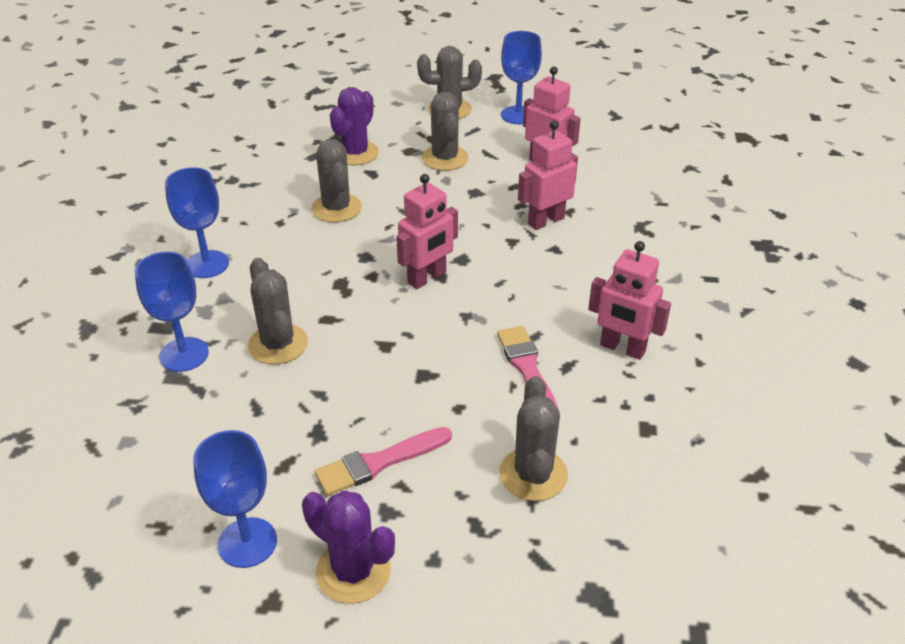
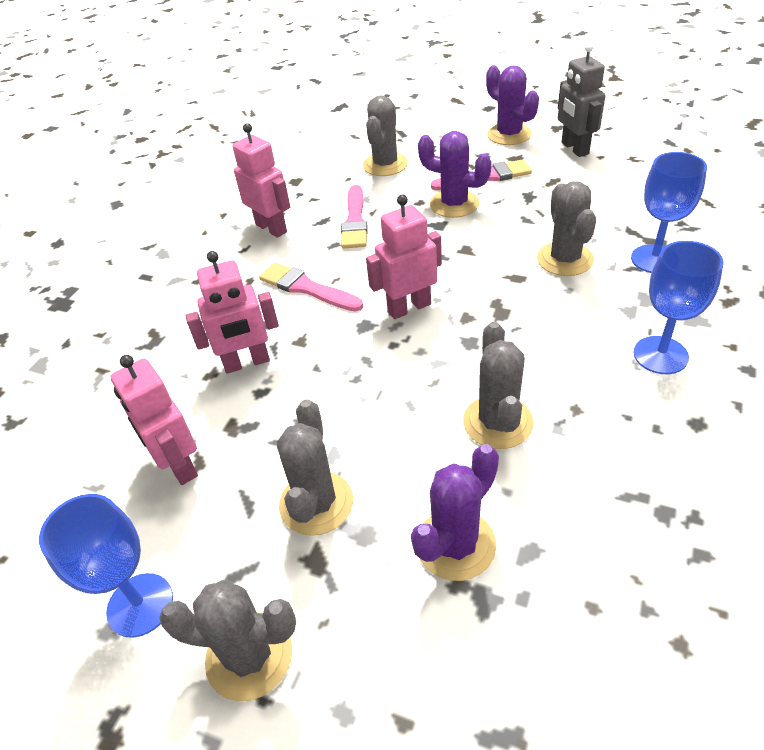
camera: 160 degrees left, 5 degrees up
blue goblet [193,430,277,568] -> grey robot [558,43,606,157]
none -> pink brush [259,263,363,312]
none -> purple cactus [418,131,492,218]

